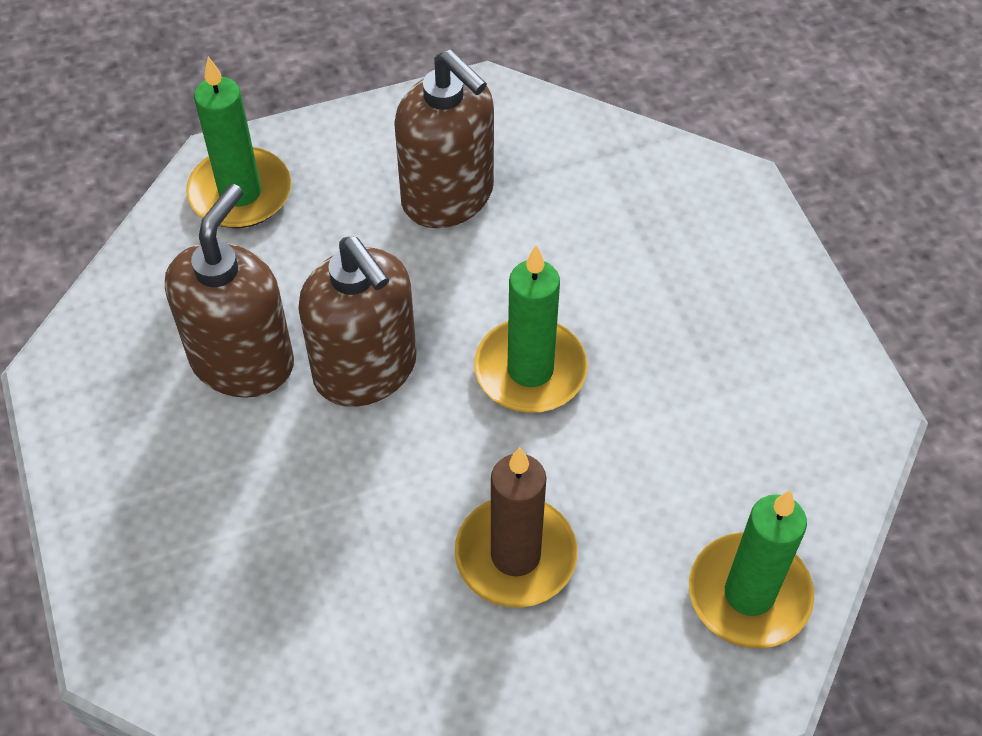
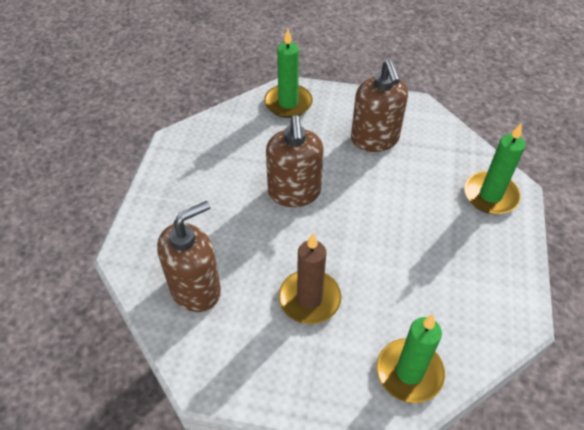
camera: 30 degrees right, 5 degrees down
brown soap dispenser [165,184,294,398] -> brown soap dispenser moved to [157,201,221,312]
green candle [474,245,588,413] -> green candle moved to [464,123,525,214]

